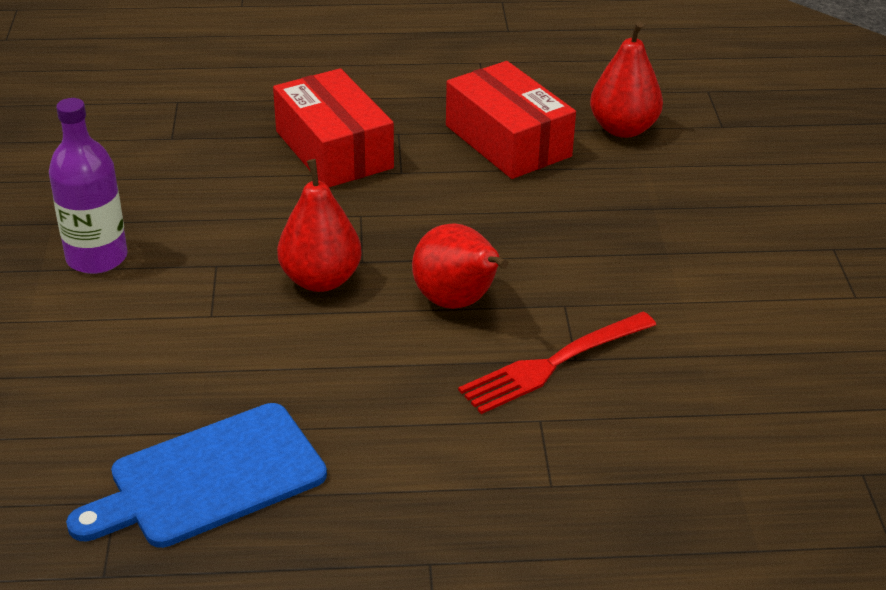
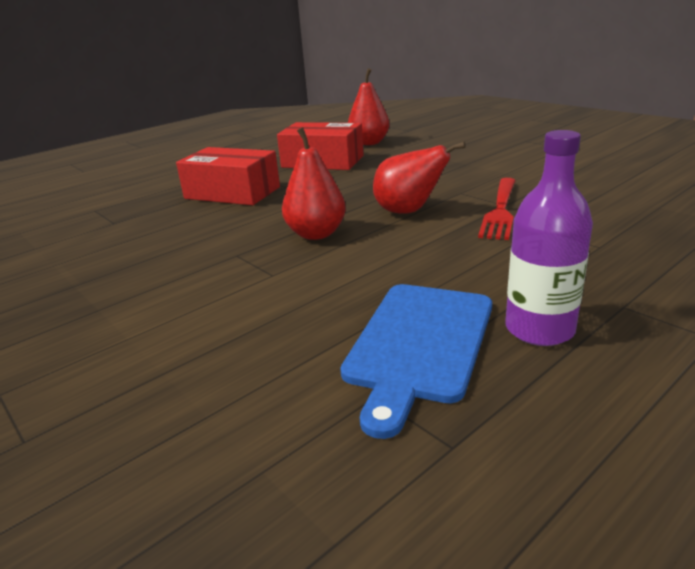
camera: 35 degrees left, 10 degrees down
purple bottle [49,98,128,274] -> purple bottle moved to [505,130,593,346]

